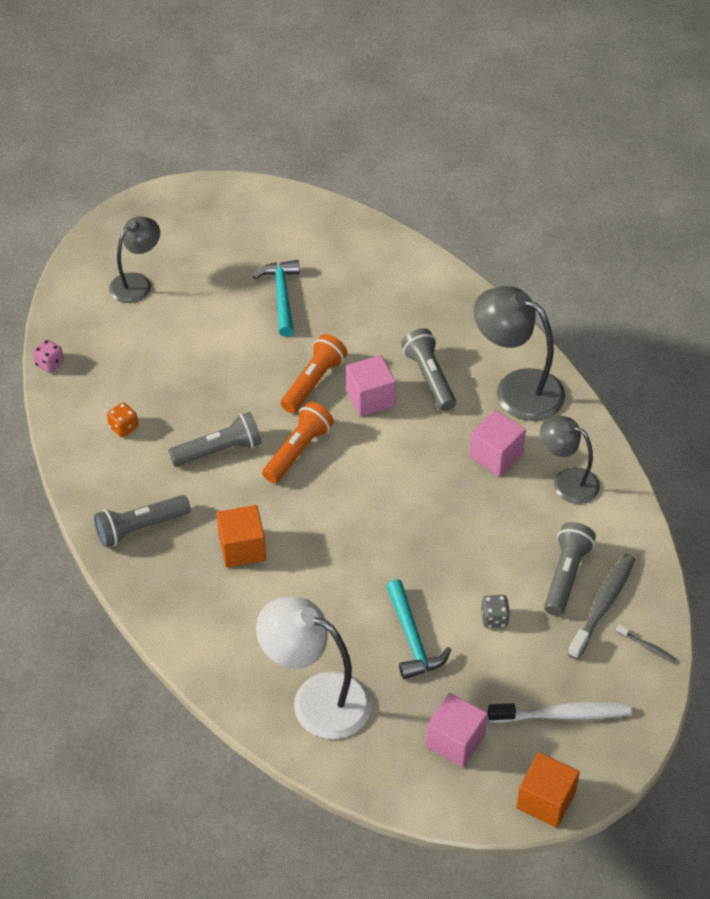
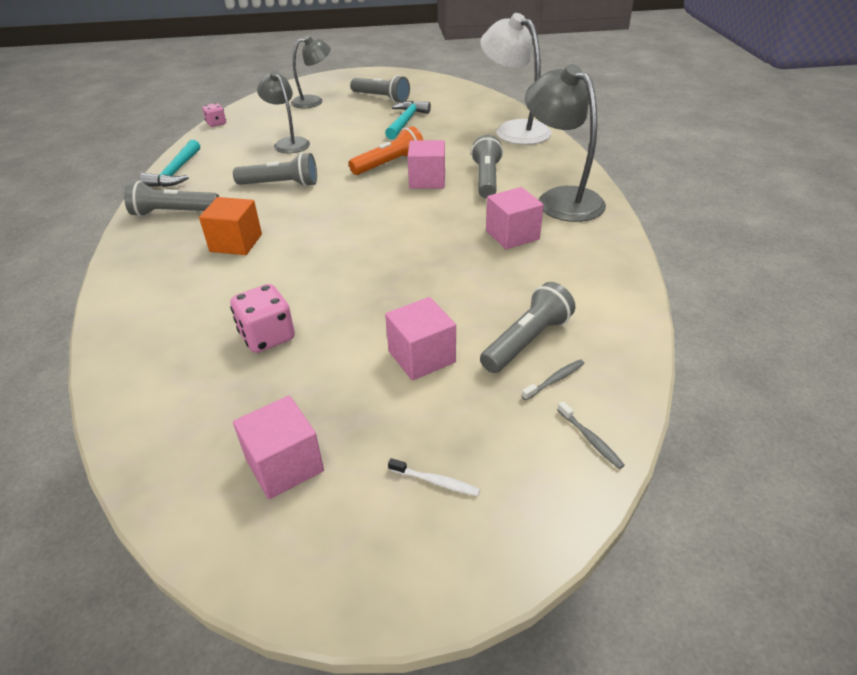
camera: 25 degrees right, 10 degrees down
orange dice [107,402,138,437] -> none
white lamp [256,597,372,739] -> white lamp moved to [480,13,551,145]
orange flashlight [262,402,334,483] -> none
turquoise hammer [386,579,451,679] -> turquoise hammer moved to [139,140,200,187]
grey dice [481,595,510,628] -> pink cube [385,297,456,380]
white toothbrush [488,702,632,723] -> white toothbrush [388,458,480,496], size x0.47
orange cube [516,752,580,828] -> none
grey lamp [540,416,600,504] -> grey lamp moved to [257,70,310,153]
grey toothbrush [568,554,635,660] -> grey toothbrush [522,359,585,400], size x0.47
none -> pink dice [230,284,295,353]
none -> grey flashlight [350,75,410,103]

